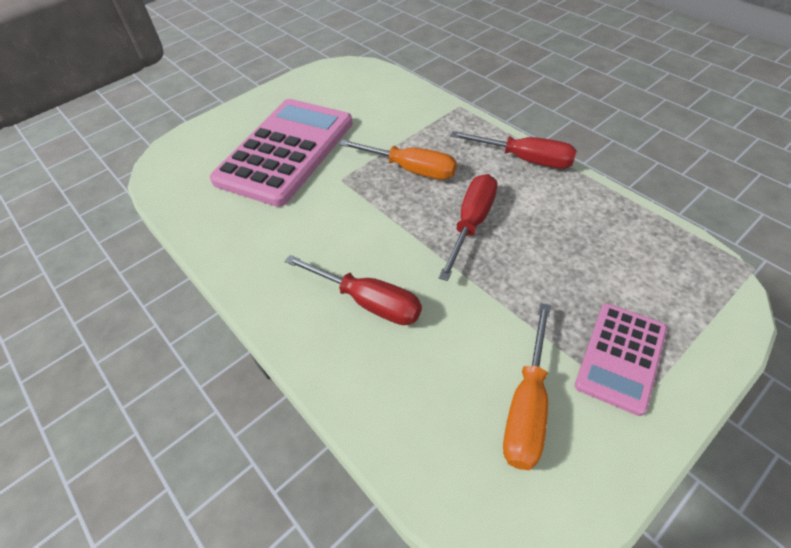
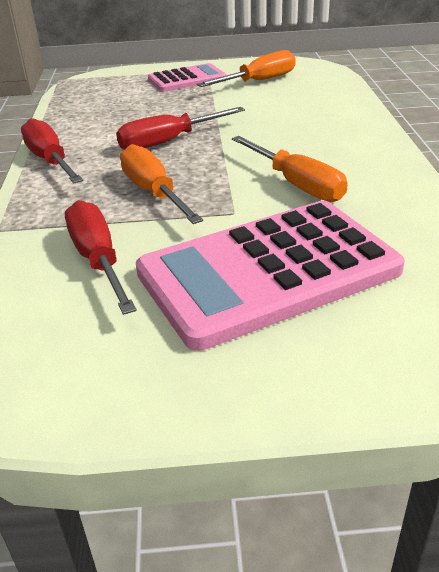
camera: 145 degrees left, 15 degrees down
red screwdriver [285,255,422,325] -> red screwdriver moved to [65,200,137,315]
none -> orange screwdriver [232,136,348,202]

